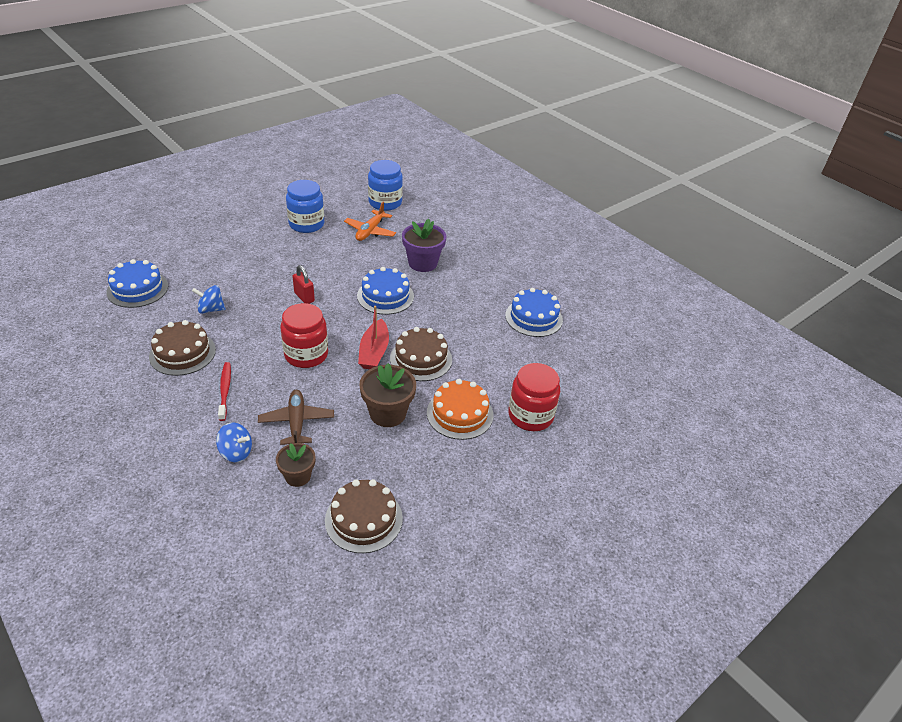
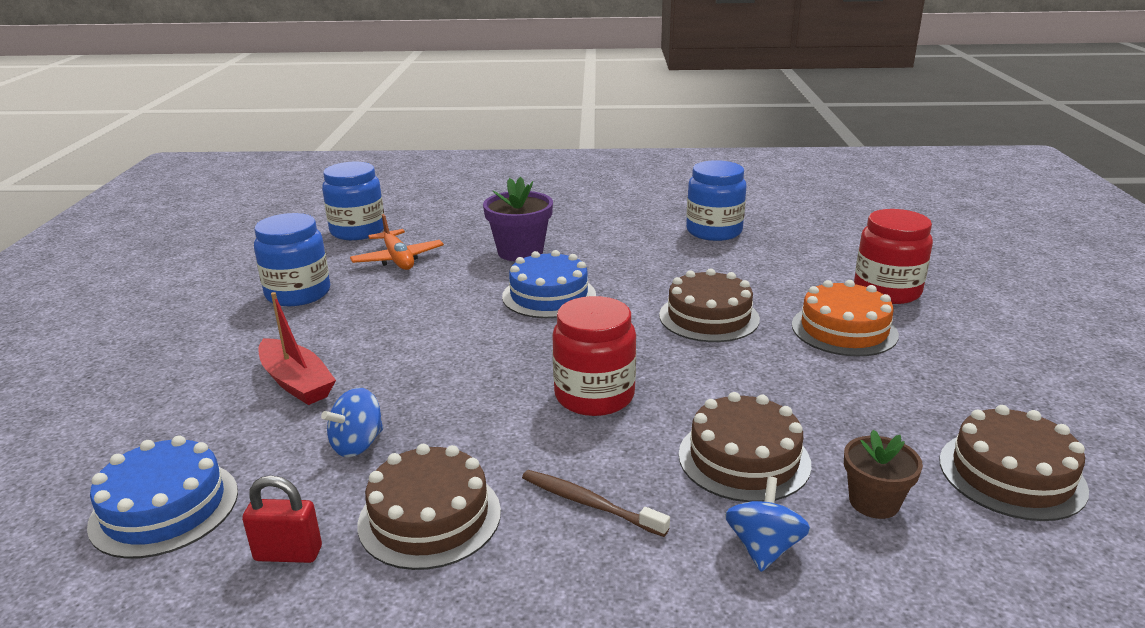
camera: 45 degrees left, 15 degrees down
blue spinning top [216,423,252,462] -> blue spinning top turned 45 degrees counterclockwise [725,477,810,572]
red toothbrush [218,362,231,421] -> brown toothbrush [522,470,670,537]
brown plane [258,390,334,445] -> brown cake [679,392,811,502]
red padlock [292,265,315,304] -> red padlock moved to [242,476,322,563]
red boat [358,306,389,369] -> red boat moved to [258,292,336,405]
brown flower pot [359,363,416,427] -> none
blue cake [505,288,563,337] -> blue jar [686,160,746,241]

